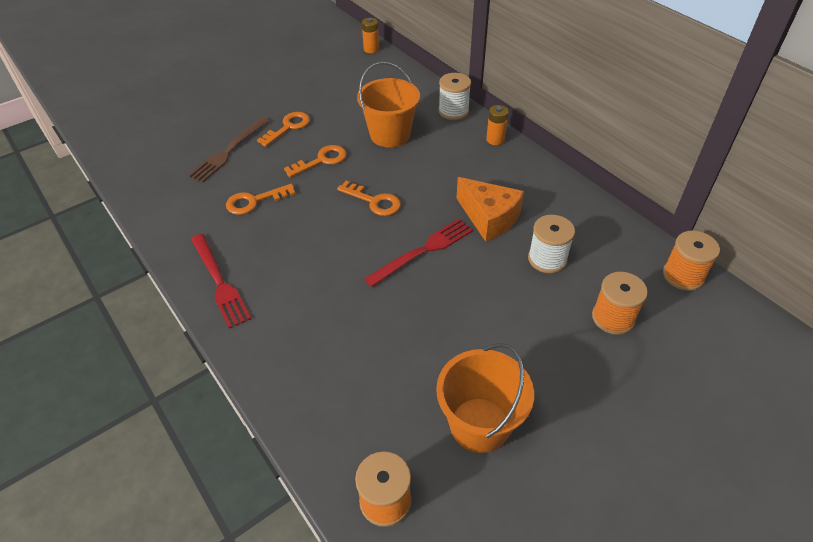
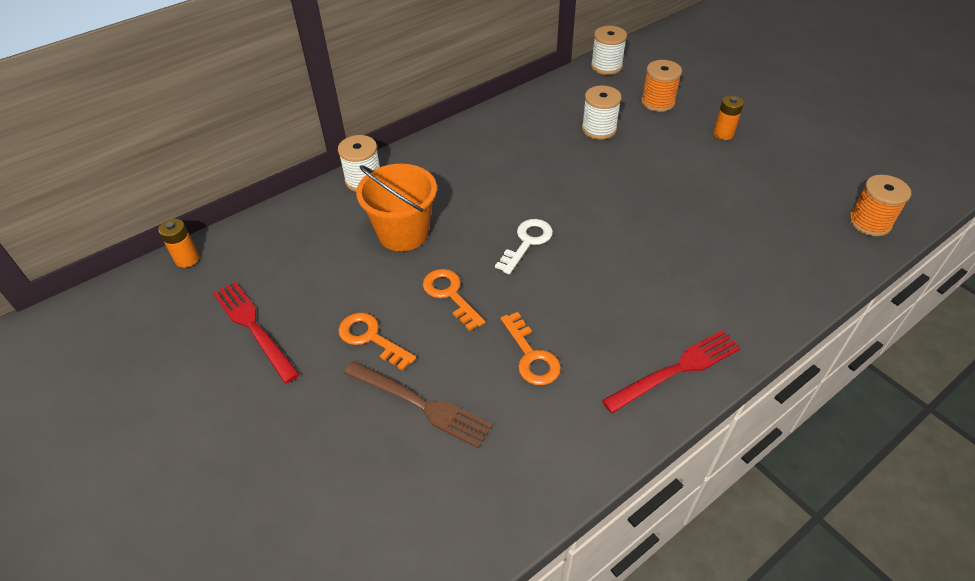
camera: 90 degrees left, 0 degrees up
orange key [337,181,401,216] -> white key [495,219,553,274]
red fork [364,219,473,287] -> red fork moved to [213,282,300,383]
orange bucket [436,343,534,453] -> none
orange cheese [456,177,524,242] -> none
orange battery [486,105,509,145] -> orange battery moved to [713,95,744,140]
orange spool [663,231,720,291] -> white spool [591,26,627,75]

